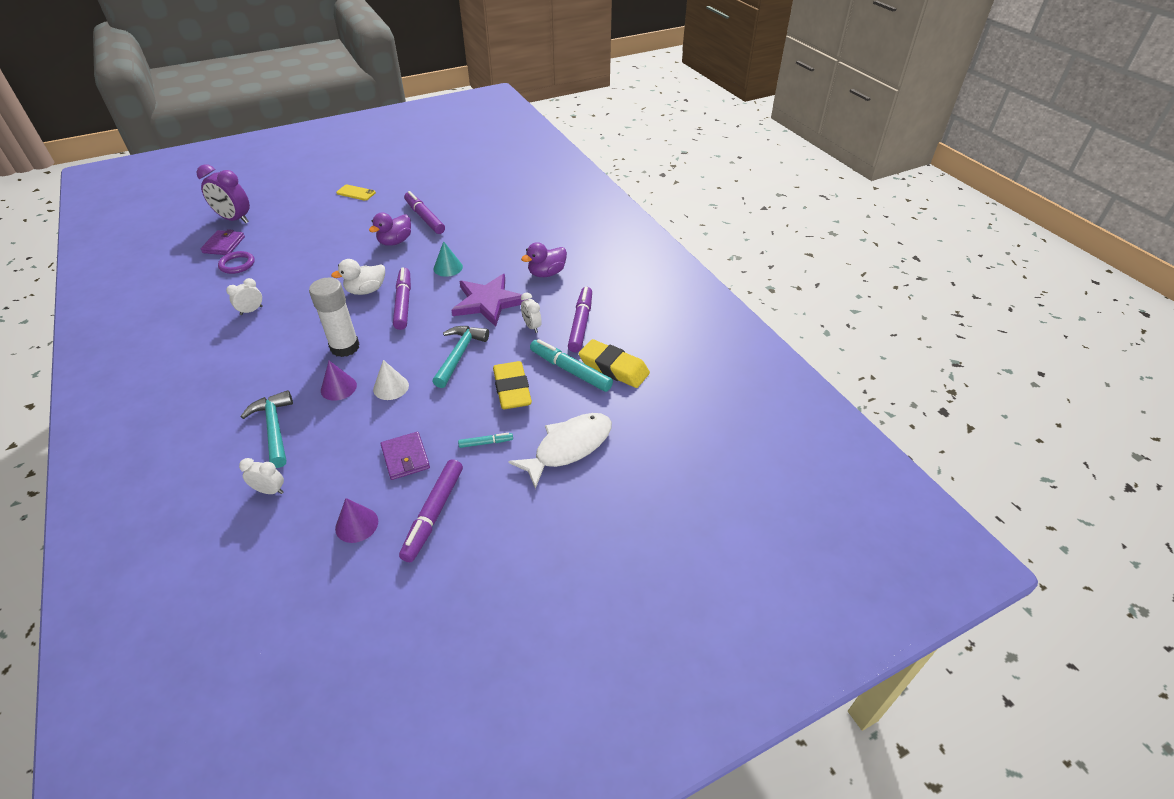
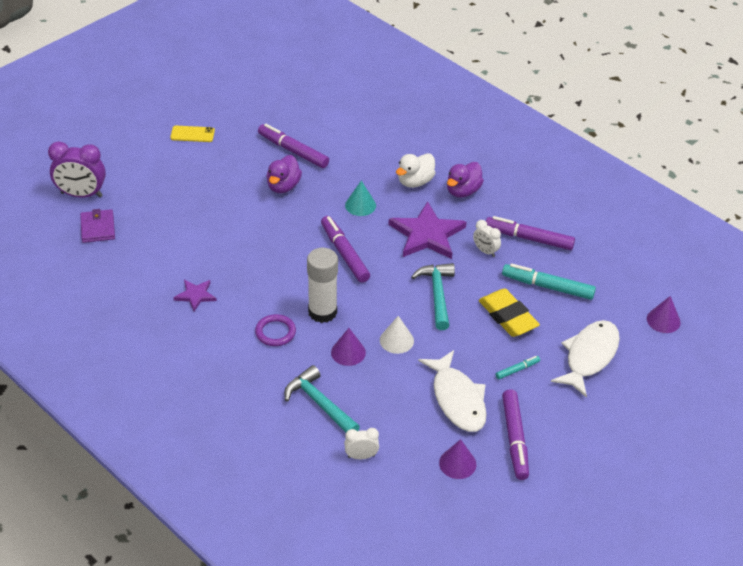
camera: 20 degrees left, 0 degrees up
purple ring [218,251,255,274] -> purple ring moved to [255,314,296,346]
white clock [226,278,263,315] -> purple star [174,280,217,311]
white duck [331,259,385,295] -> white duck moved to [396,153,435,188]
purple wallet [381,432,430,480] -> white fish [418,350,487,432]
purple marker [568,287,592,353] -> purple marker turned 60 degrees counterclockwise [486,216,575,250]
yellow eraser [579,339,650,388] -> none
none -> purple cone [647,296,681,333]

